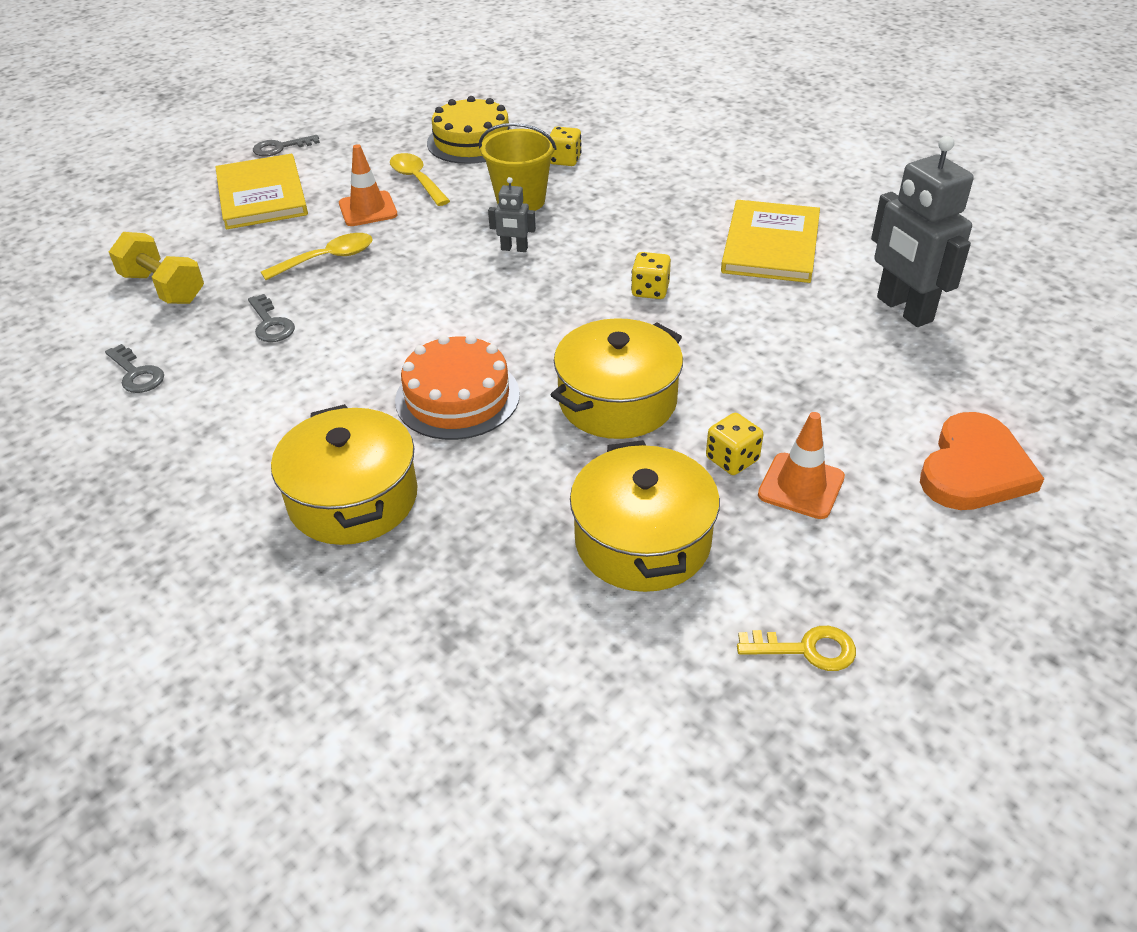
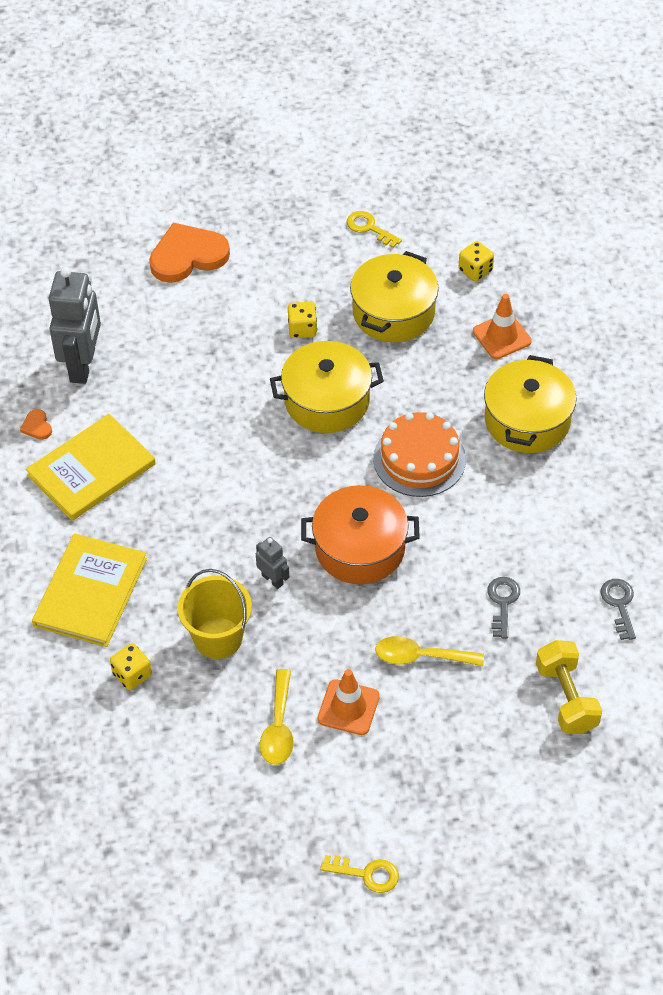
camera: 145 degrees left, 10 degrees up
yellow book [215,154,308,229] -> yellow book moved to [32,533,147,647]
grey key [253,135,320,157] -> yellow key [320,855,399,893]
yellow cake [427,96,512,164] -> none
yellow dice [631,252,671,299] -> yellow dice moved to [459,241,494,282]
orange traffic cone [758,412,845,519] -> orange traffic cone moved to [473,294,532,359]
none -> orange heart [20,409,52,440]
none -> orange pot [301,485,420,584]

